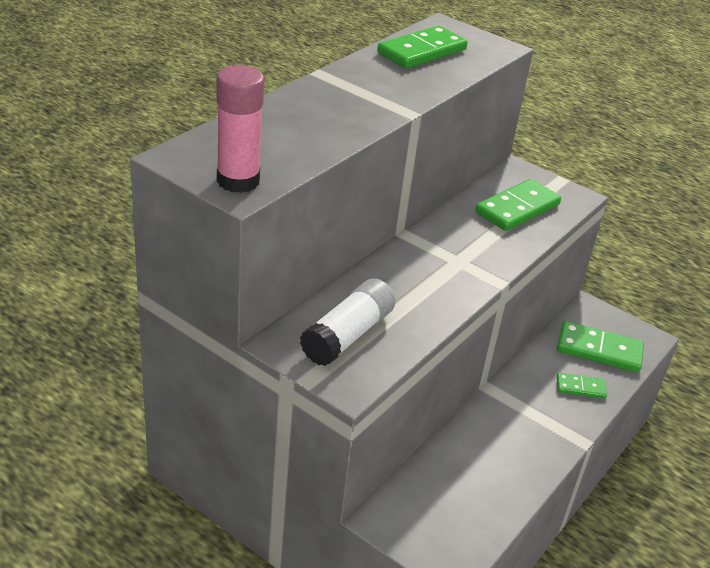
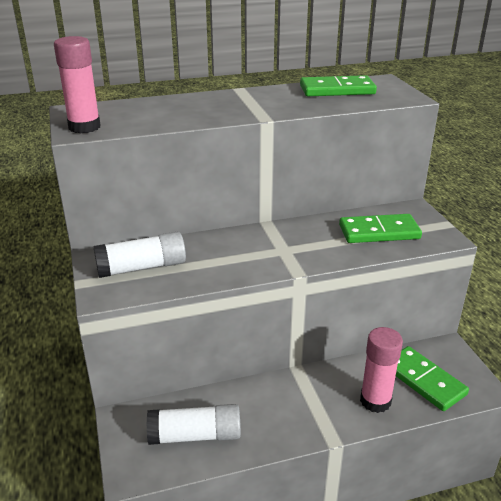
camera: 40 degrees right, 5 degrees down
green domino [557,373,607,399] -> pink glue stick [360,327,403,413]
none -> white glue stick [147,404,241,445]

